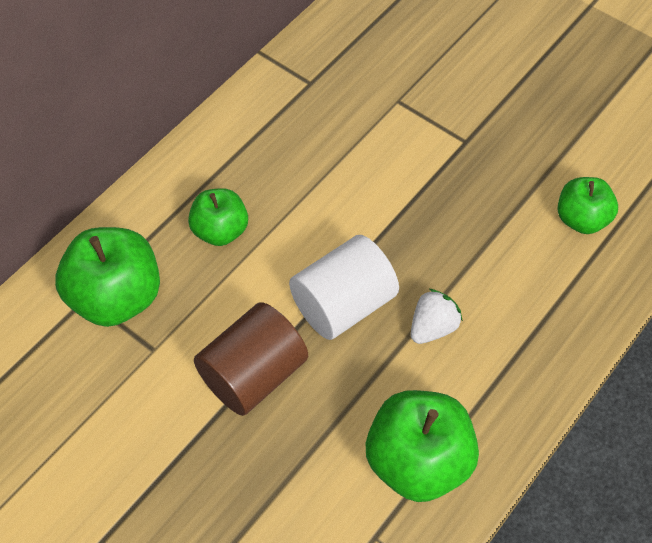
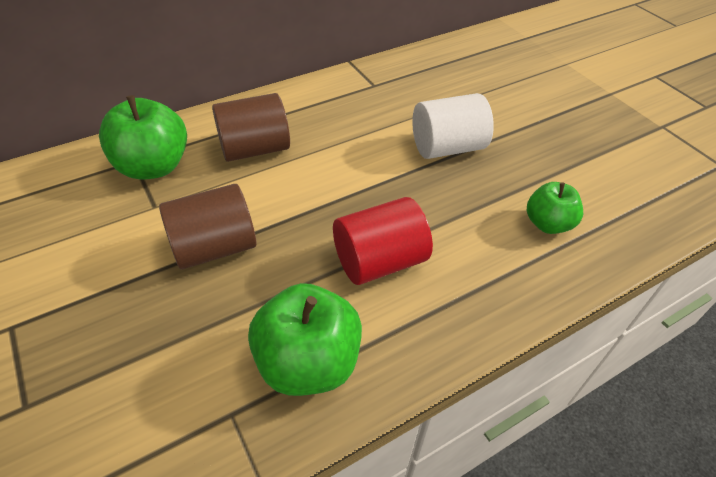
camera: 20 degrees right, 10 degrees down
green apple [188,188,248,246] -> brown cylinder [212,93,290,162]
white cylinder [289,235,399,340] -> white cylinder moved to [412,93,494,159]
white strawberry [411,289,463,344] -> red cylinder [333,197,433,285]

